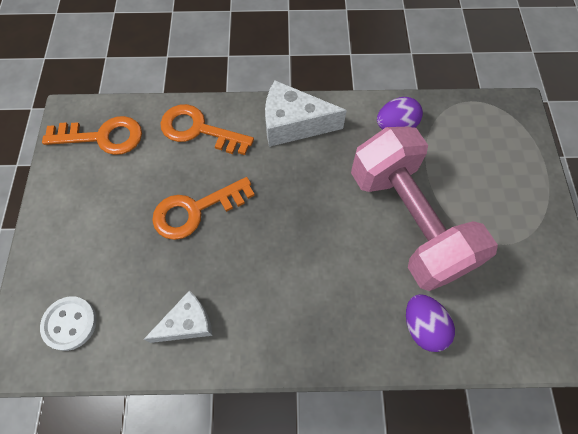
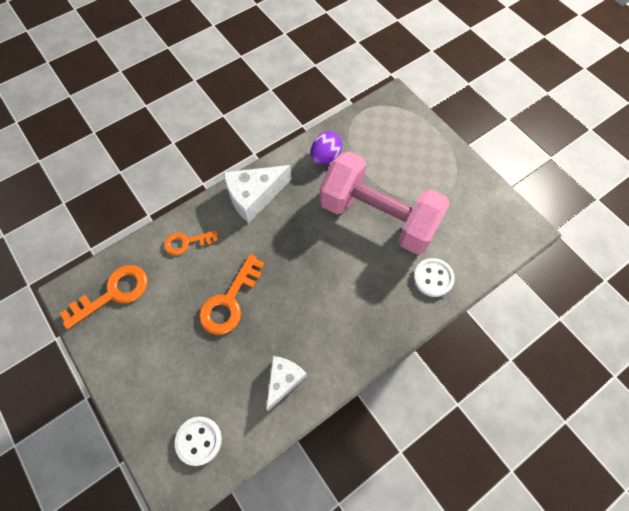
camera: 35 degrees left, 0 degrees up
orange key [160,104,254,155] -> orange key [164,230,218,255], size x0.64
purple egg [406,294,455,352] -> white button [414,258,455,297]

